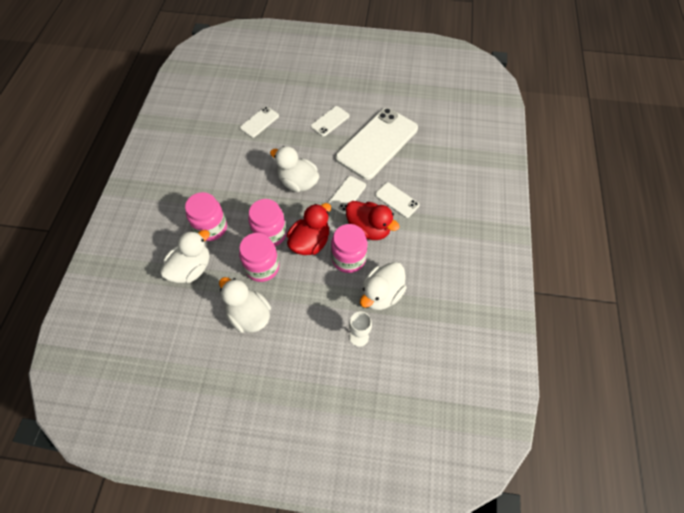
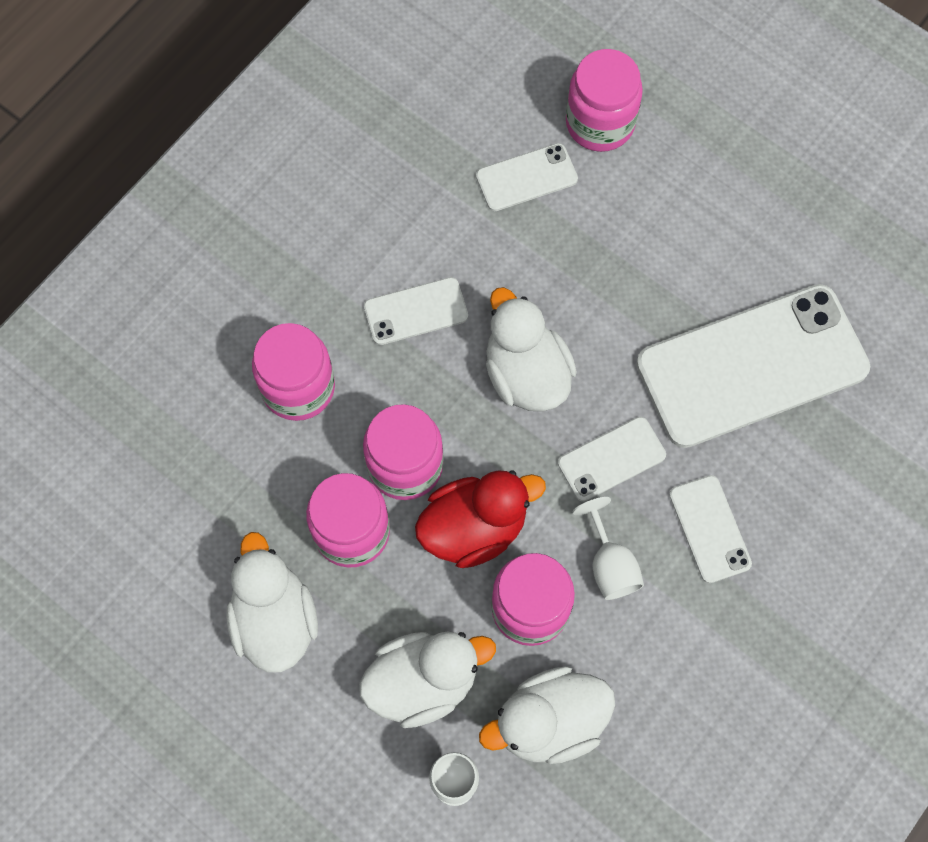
camera: 30 degrees right, 10 degrees up
white duck [160,230,210,283] -> white duck moved to [359,632,496,728]
white phone [311,106,350,137] -> white phone moved to [364,277,468,345]
red duck [346,201,400,240] -> white goblet [573,497,644,600]
none -> pink jar [566,49,643,152]

